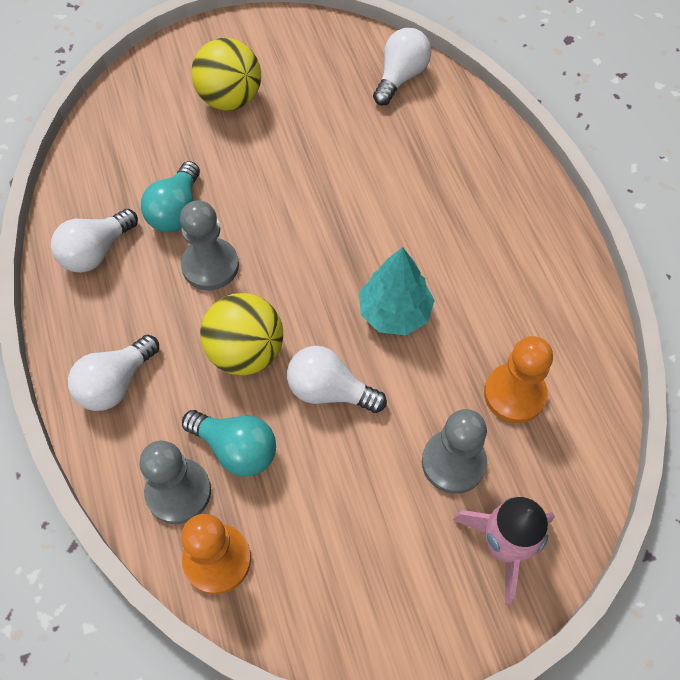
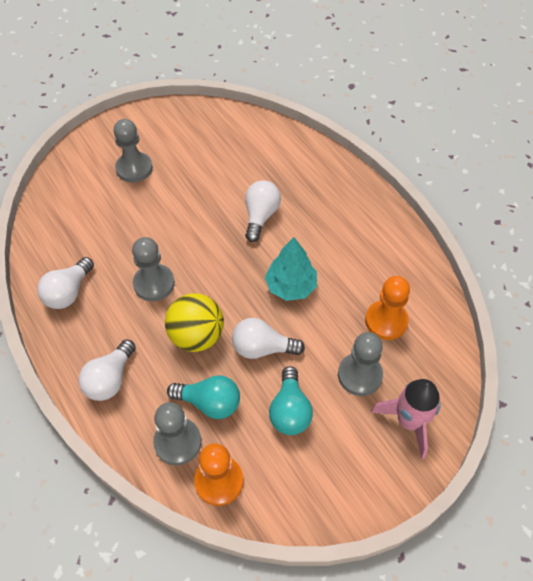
camera: 15 degrees left, 5 degrees down
turquoise light bulb [141,161,200,232] -> turquoise light bulb moved to [269,366,313,435]
yellow ball [191,38,261,111] -> grey pawn [113,119,153,182]
white light bulb [373,28,431,105] -> white light bulb moved to [245,180,281,242]

